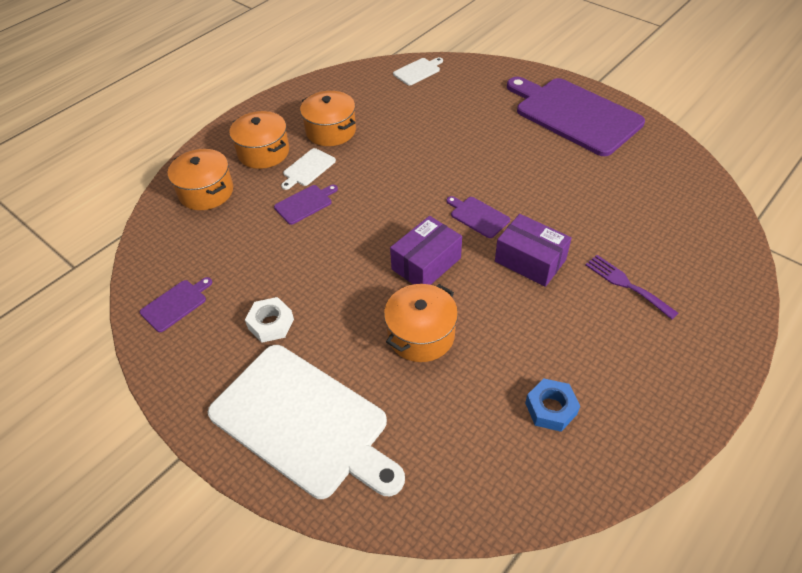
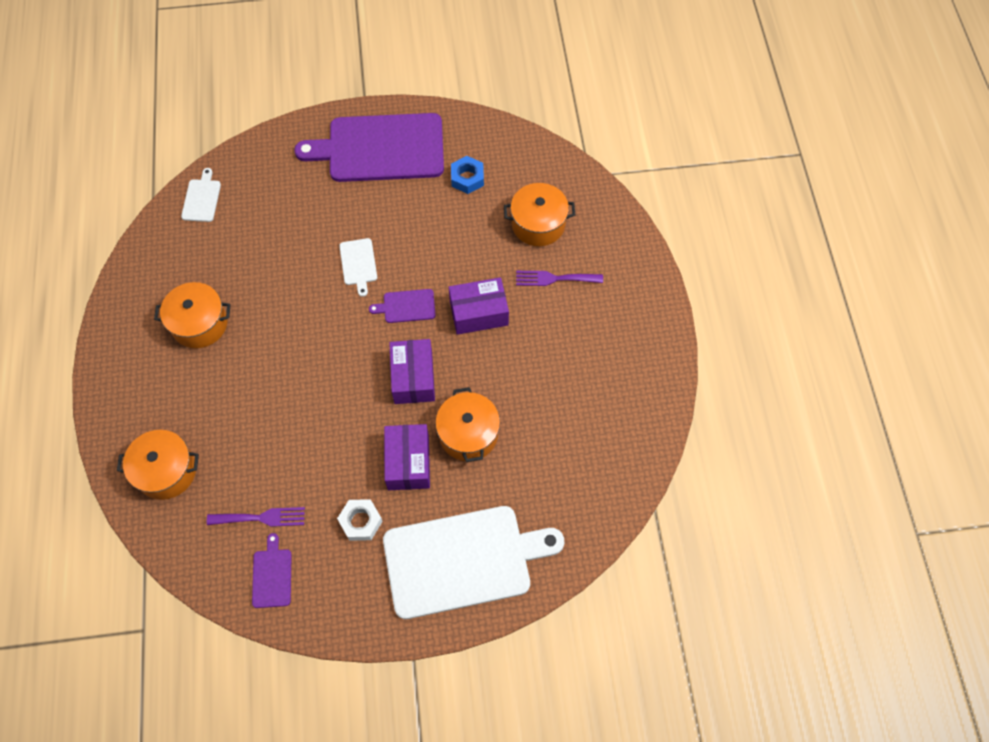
camera: 50 degrees left, 15 degrees up
orange pot [229,111,289,169] -> orange pot moved to [504,183,575,246]
purple cutting board [274,185,338,225] -> none
white cutting board [281,148,336,190] -> white cutting board moved to [339,238,377,297]
blue nut [525,378,580,432] -> blue nut moved to [451,156,484,194]
none -> purple fork [207,507,305,527]
none -> purple box [384,424,430,490]

